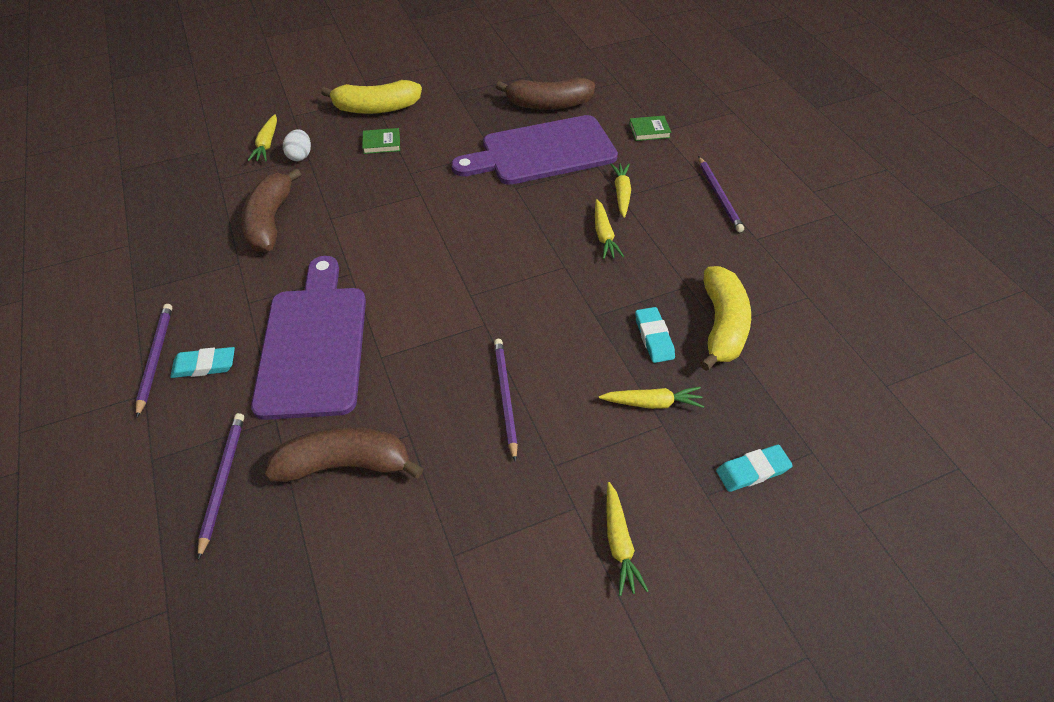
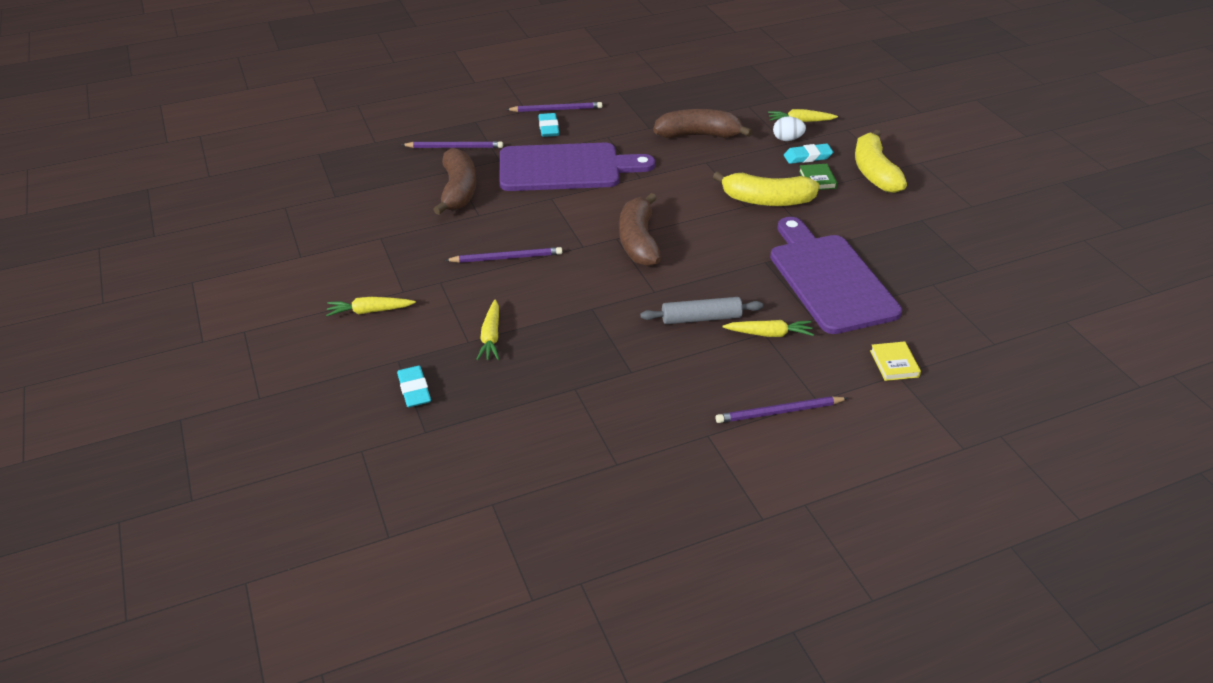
camera: 90 degrees right, 10 degrees down
brown banana [496,77,595,110] -> brown banana moved to [619,193,661,267]
yellow carrot [595,199,624,259] -> grey rolling pin [640,297,763,324]
green book [629,116,671,141] -> yellow book [870,341,921,381]
turquoise eraser [635,307,675,363] -> turquoise eraser moved to [784,143,833,164]
yellow banana [700,266,751,371] -> yellow banana moved to [713,172,820,206]

